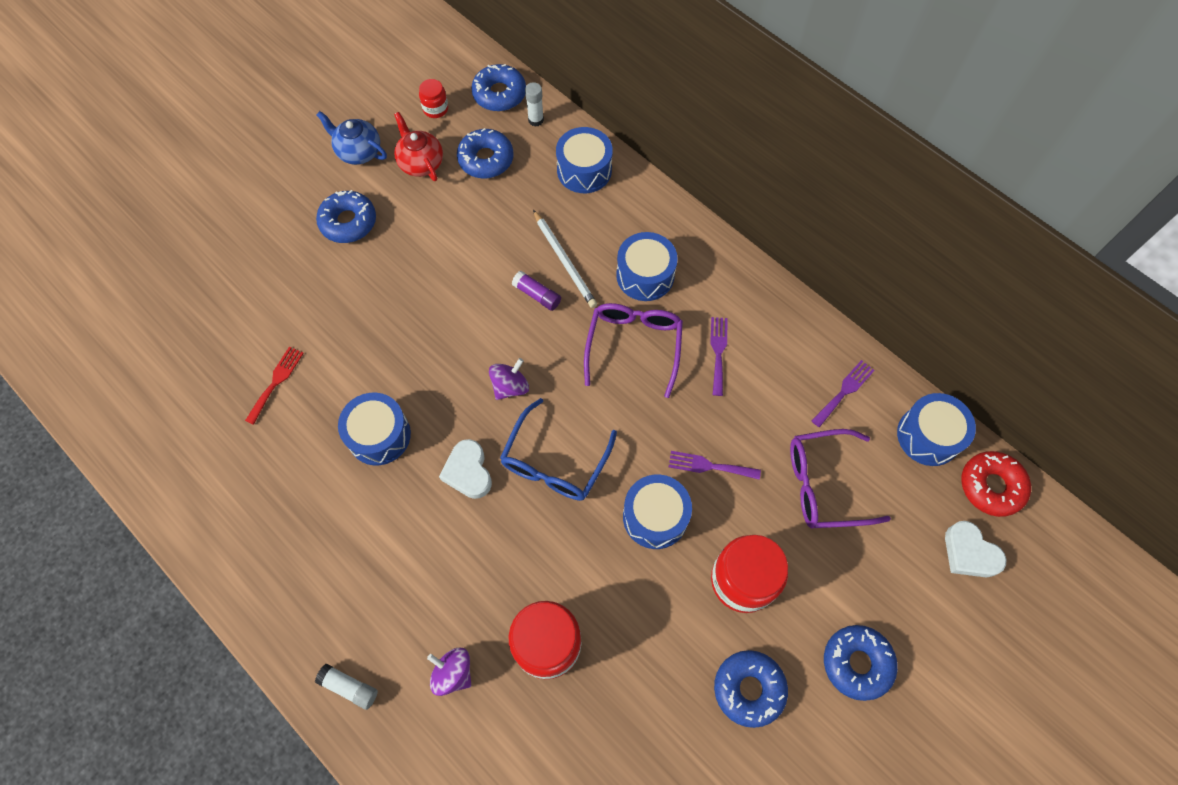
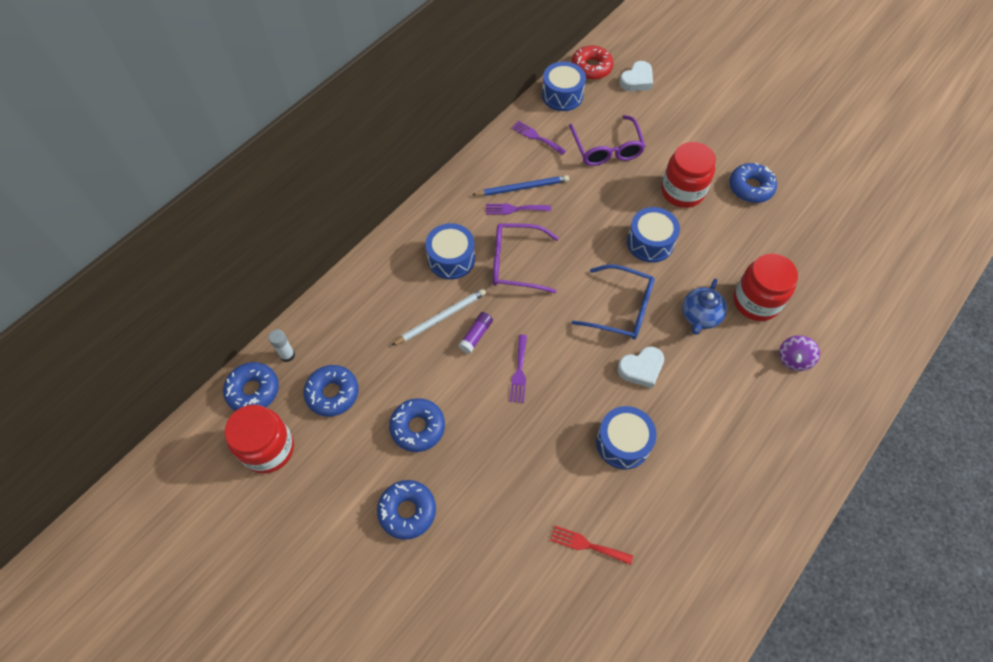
camera: 95 degrees left, 5 degrees down
white glue stick [315,664,378,710] -> none
blue teapot [316,111,387,165] -> blue teapot moved to [682,279,727,335]
red teapot [394,112,443,181] -> none
red jar [419,79,448,118] -> red jar [225,405,294,473], size x2.02
purple spinning top [489,358,529,400] -> none
blue drum [556,127,613,193] -> none
purple fork [669,451,761,480] -> purple fork moved to [510,335,527,403]
blue donut [824,625,898,701] -> blue donut moved to [389,398,445,452]
none -> blue pencil [472,175,569,196]

